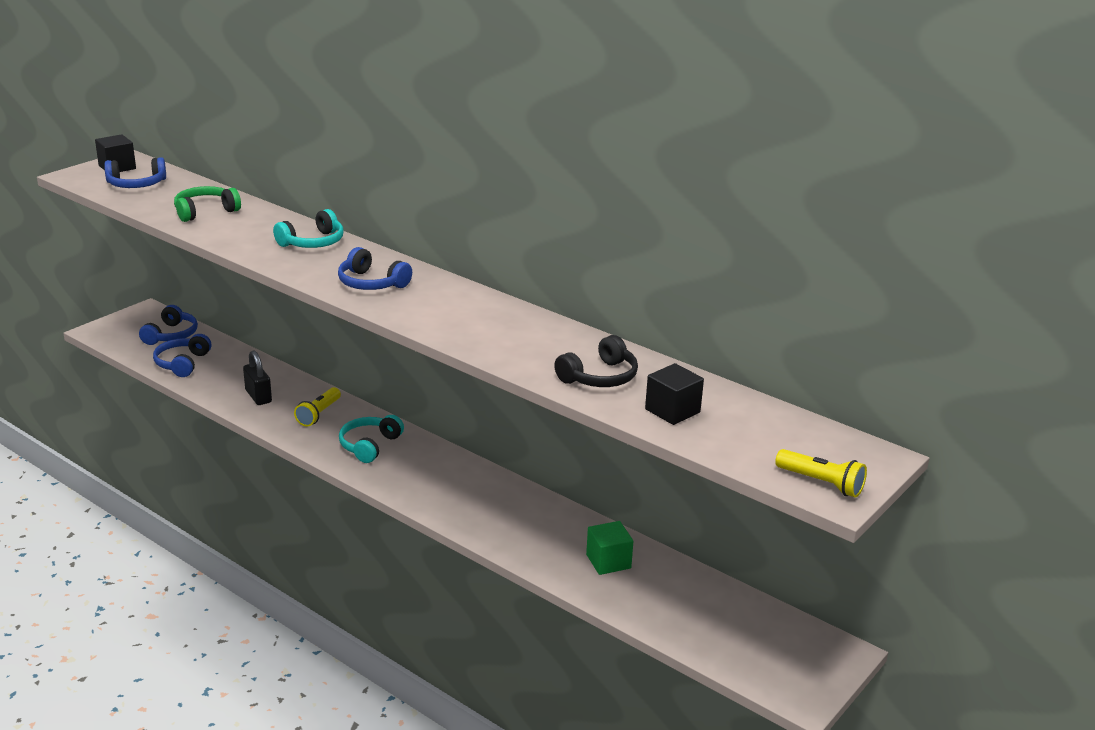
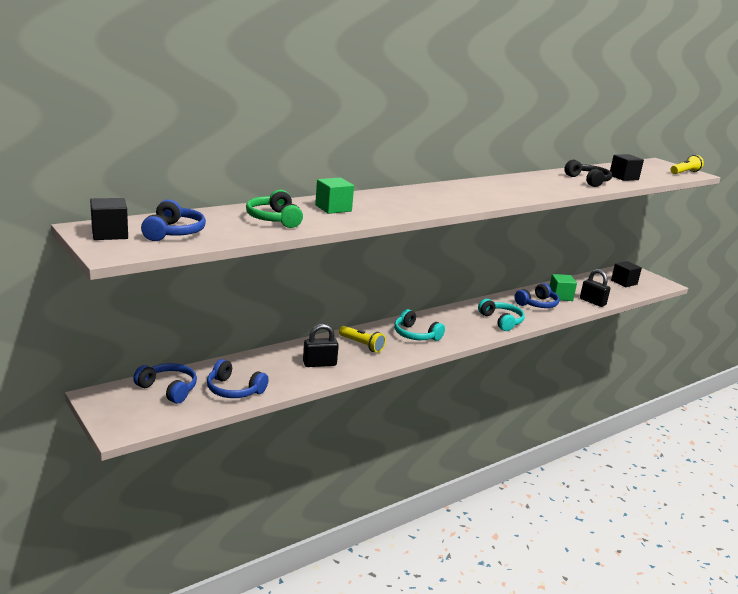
camera: 75 degrees left, 5 degrees down
turquoise headphones [273,209,344,248] -> turquoise headphones moved to [478,299,525,331]
blue headphones [338,247,412,290] -> blue headphones moved to [514,283,559,308]
none -> green cube [315,178,354,214]
none -> black padlock [580,269,610,307]
none -> black cube [611,261,642,287]

